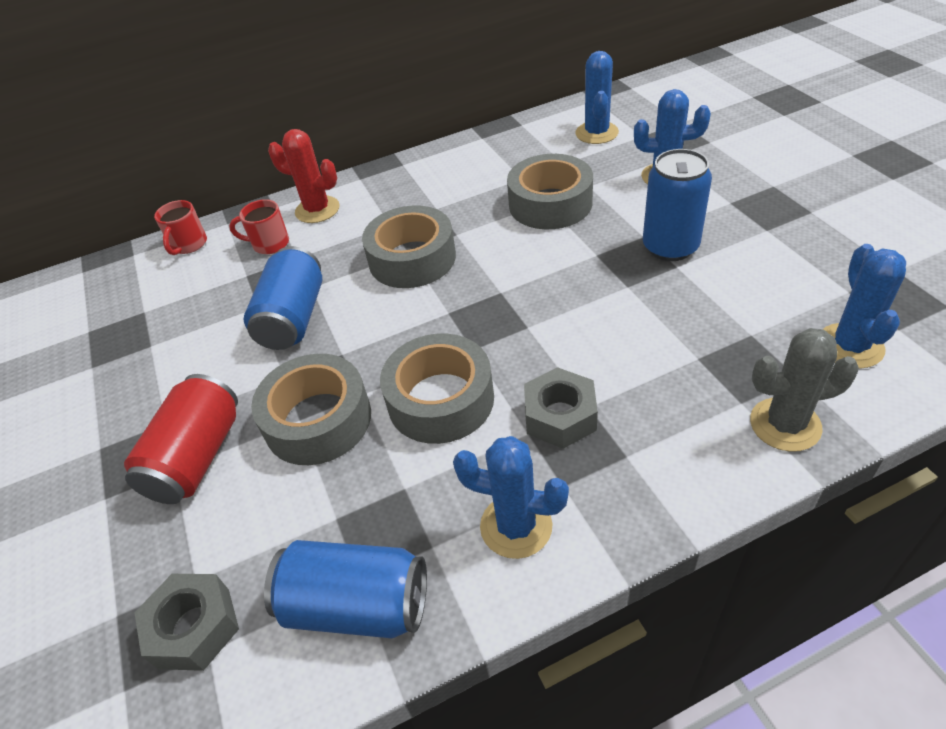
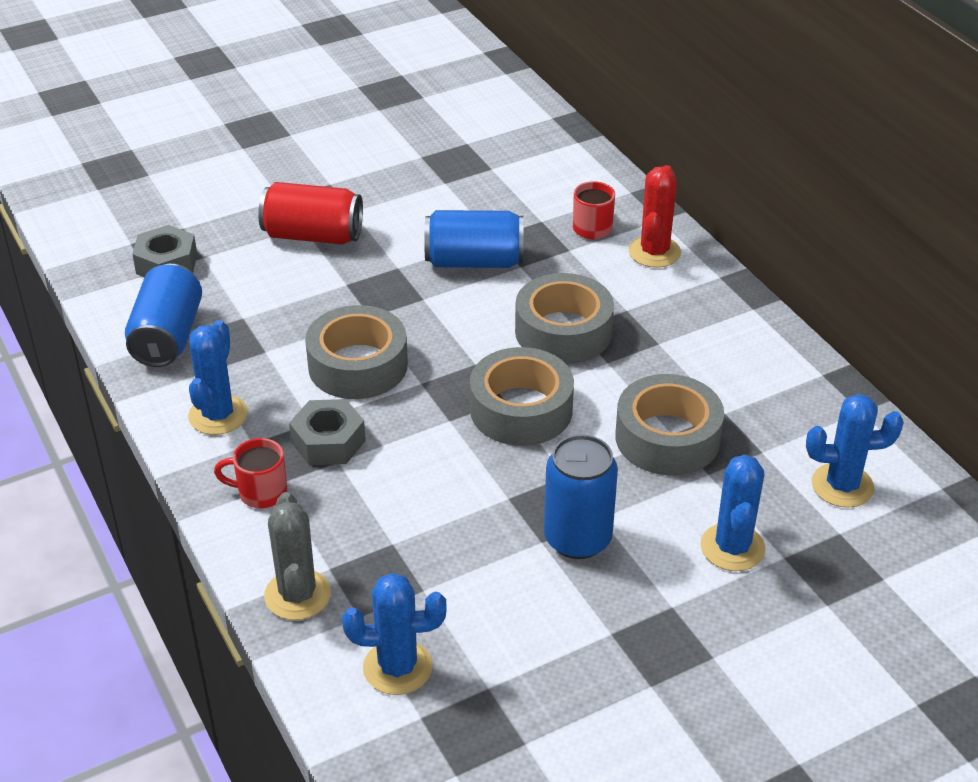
camera: 80 degrees right, 5 degrees down
red mug [154,200,207,255] -> red mug moved to [214,438,287,508]
grey tape [251,354,371,465] -> grey tape moved to [470,347,574,446]

